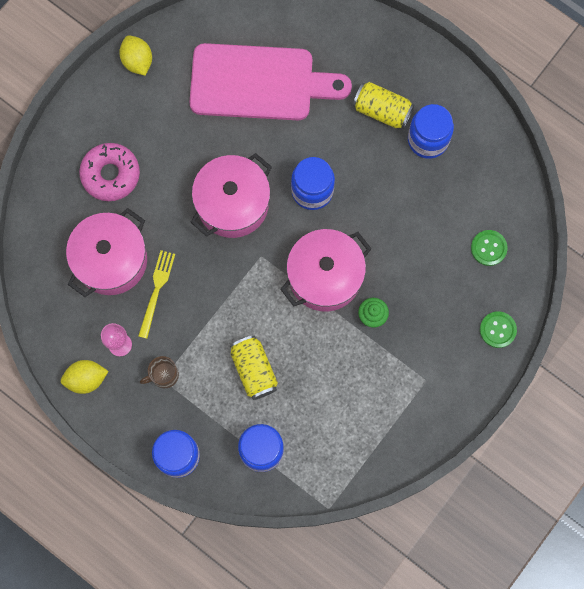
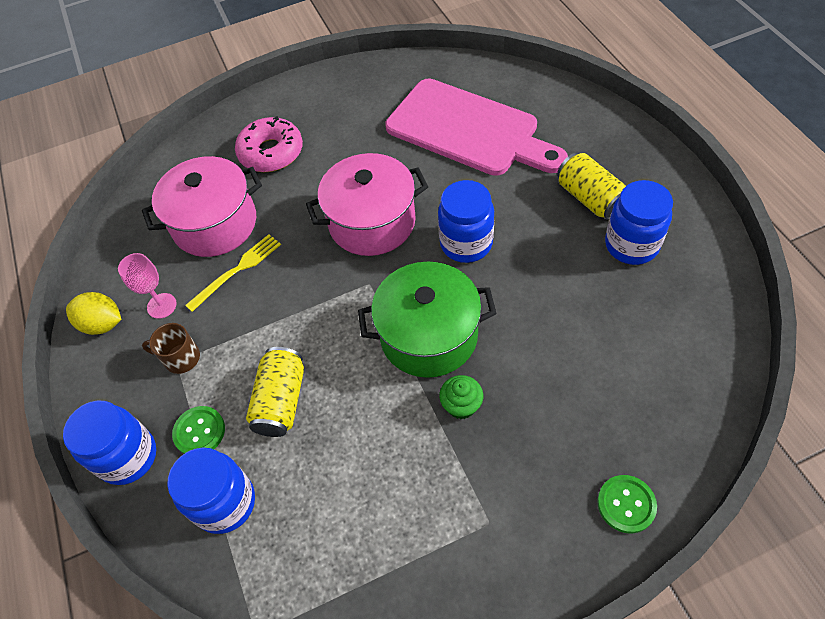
camera: 35 degrees right, 20 degrees down
yellow lemon [119,35,152,76] -> none
pink pot [280,229,372,312] -> green pot [358,262,497,378]
green button [471,230,508,266] -> green button moved to [172,406,225,454]

